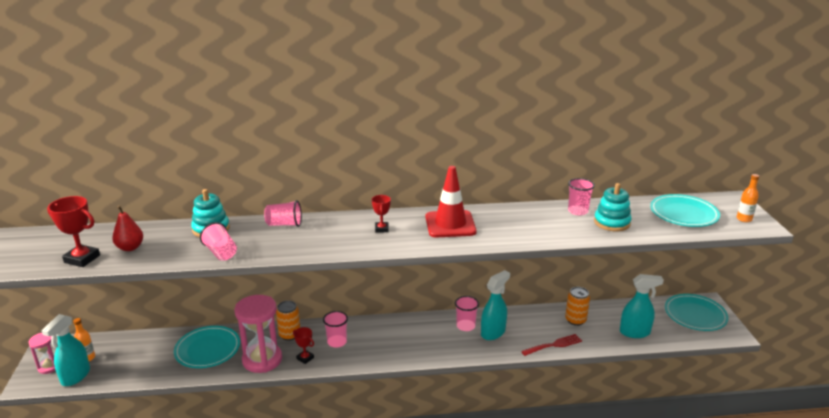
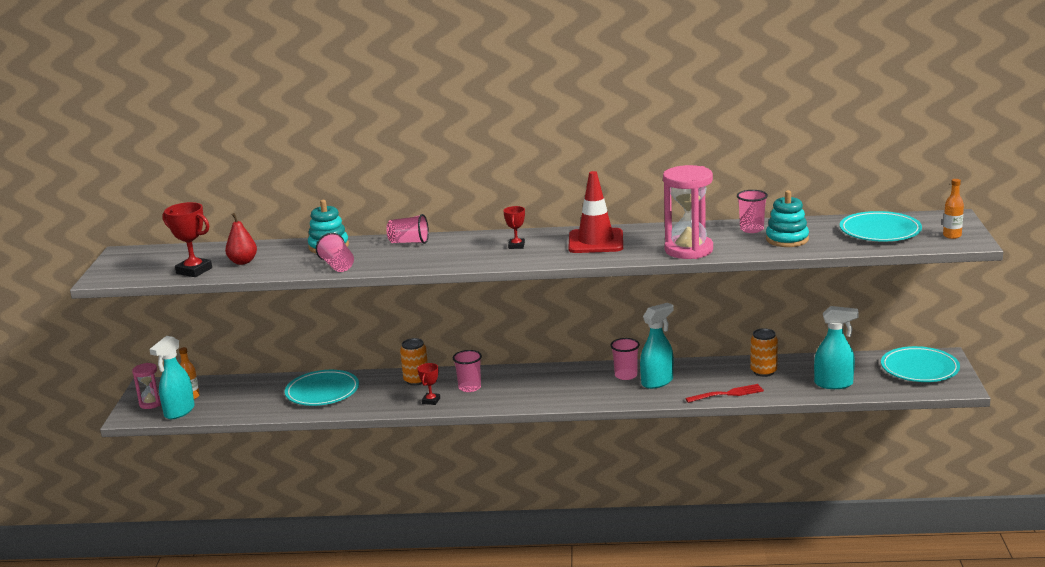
camera: 10 degrees right, 5 degrees down
pink hourglass [234,295,282,373] -> pink hourglass moved to [663,165,713,259]
red trophy [293,327,314,364] -> red trophy turned 60 degrees clockwise [417,363,440,405]

